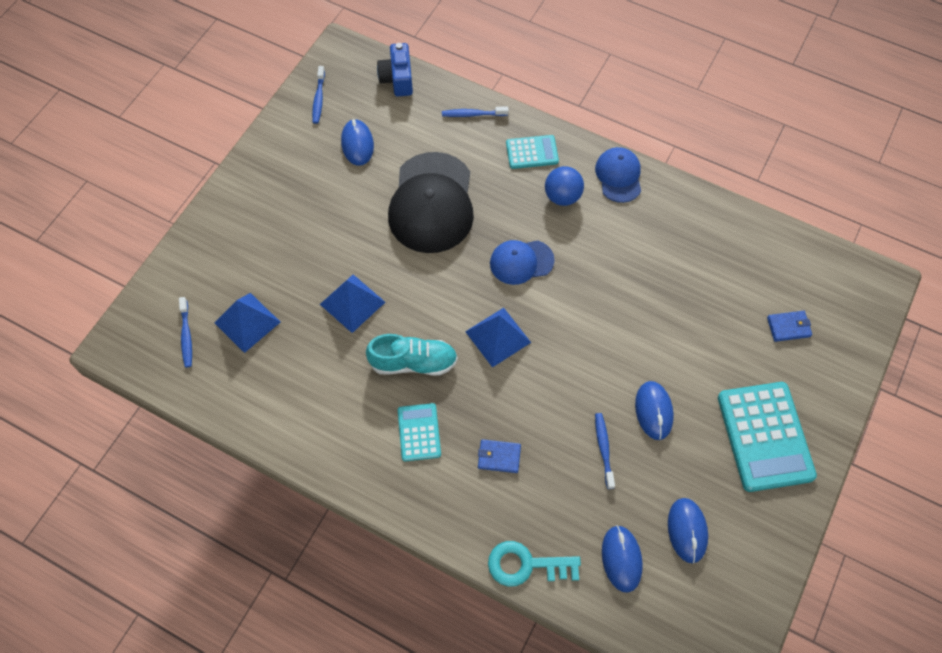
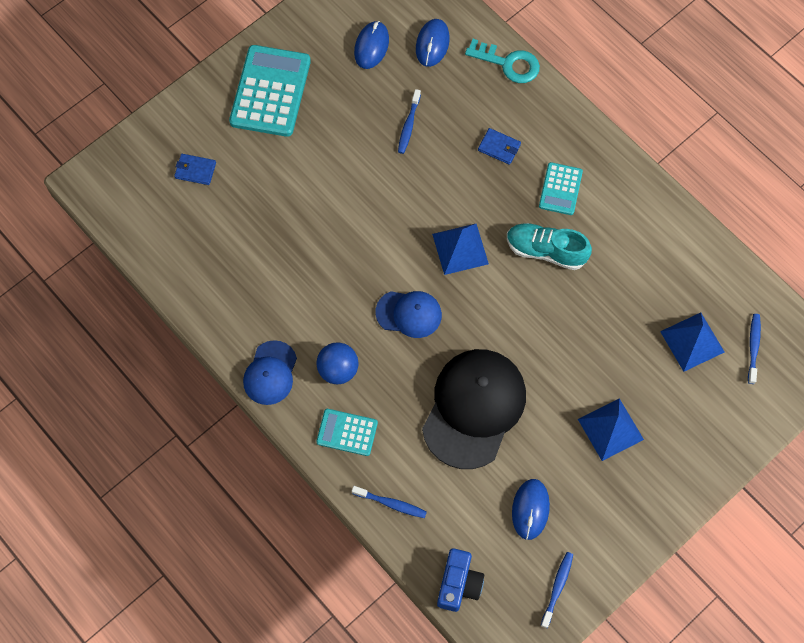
camera: 160 degrees left, 5 degrees up
blue pyramid [320,274,385,333] -> blue pyramid moved to [578,398,644,461]
blue mouse [635,381,674,440] -> none

